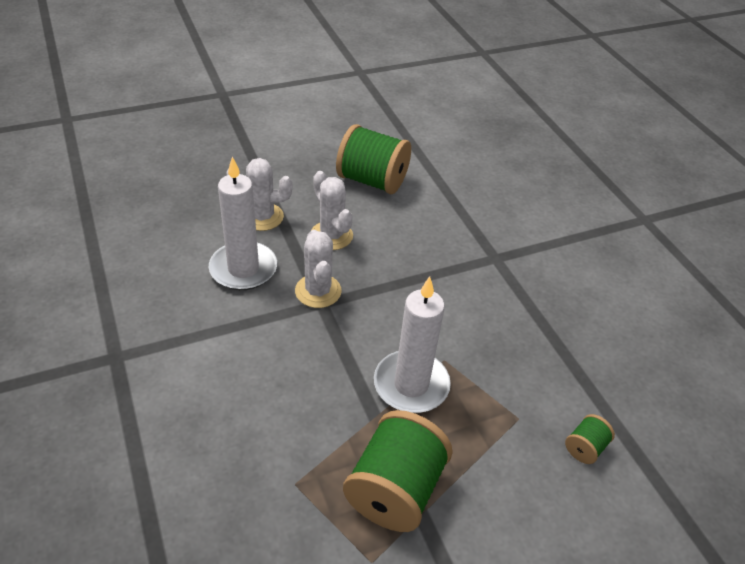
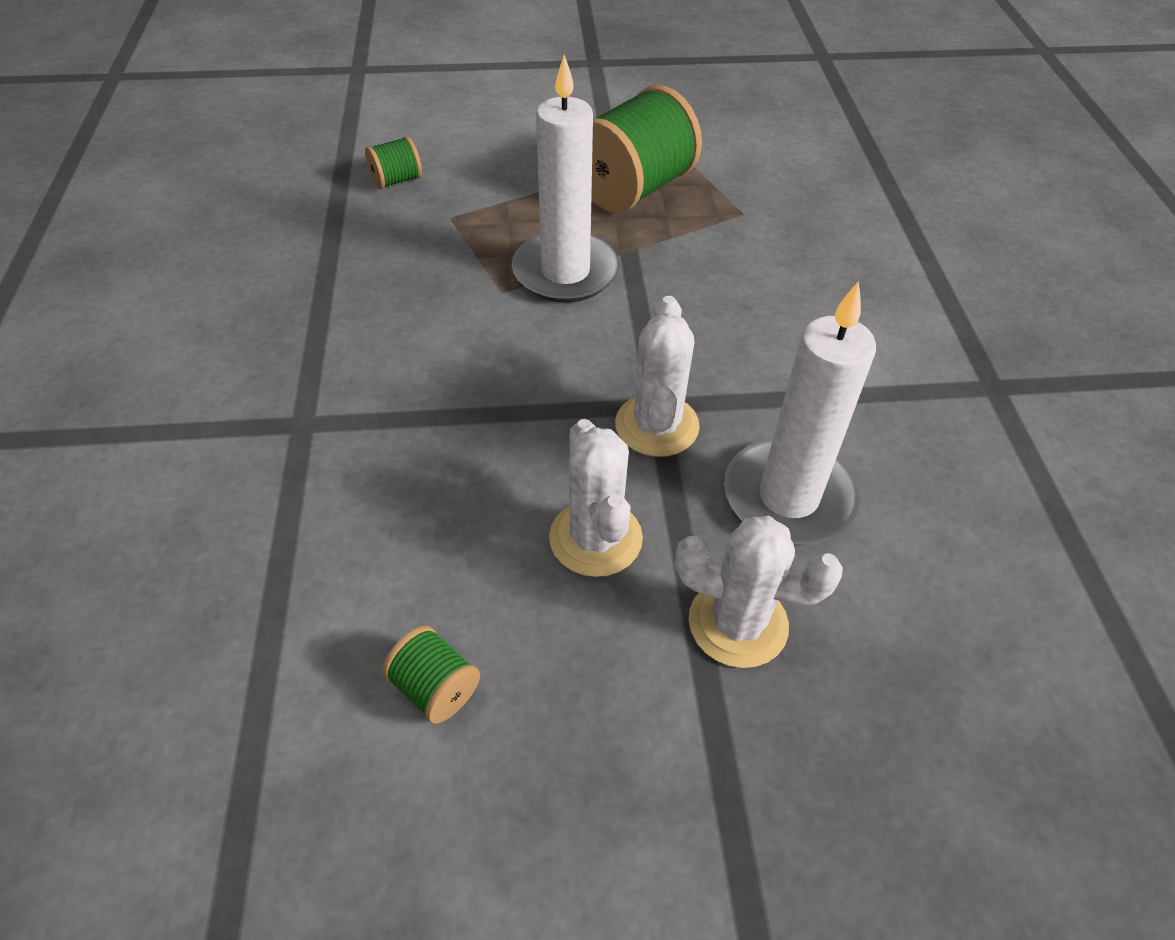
camera: 160 degrees left, 5 degrees up
green spool [336,124,411,194] -> green spool [382,625,480,724], size x0.46

